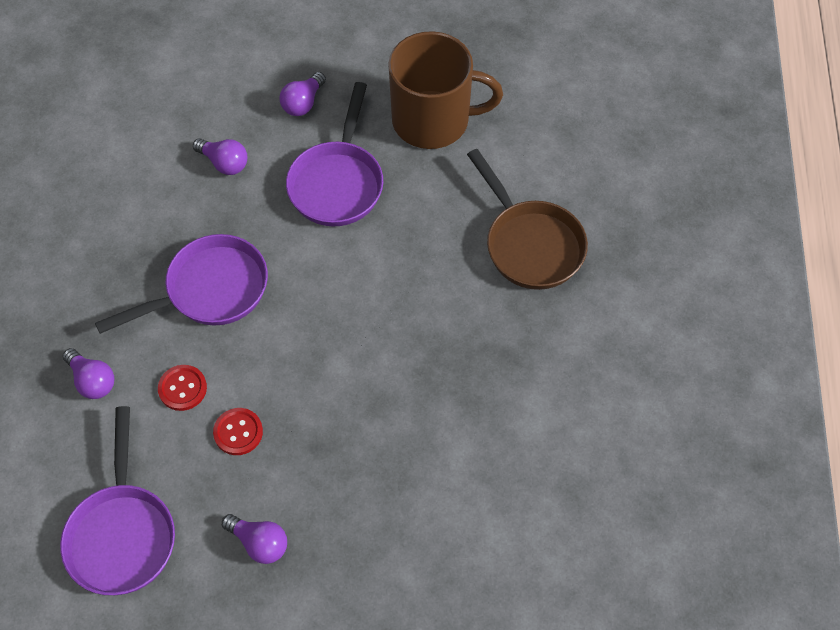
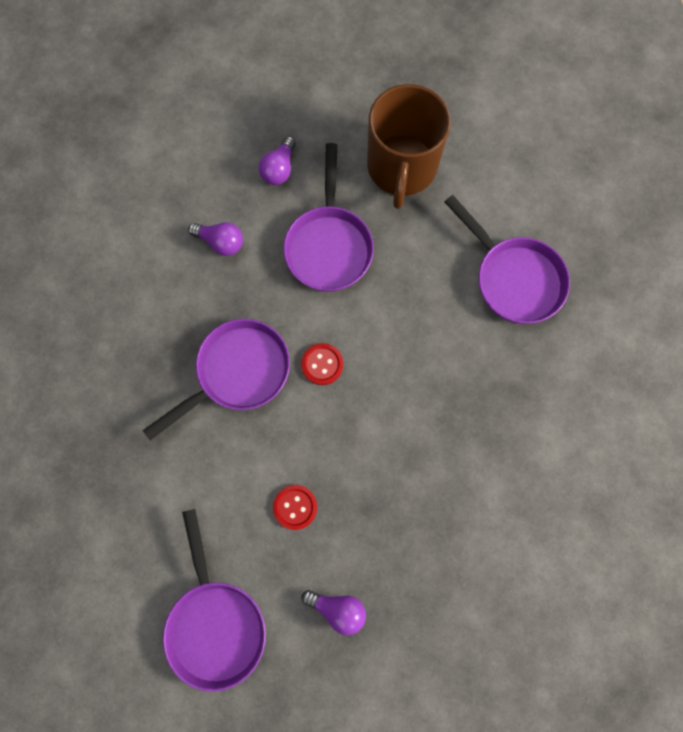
camera: 10 degrees left, 15 degrees up
purple light bulb [63,348,115,399] -> none
red button [158,365,207,411] -> red button moved to [301,343,343,385]
brown mug [388,31,503,149] -> brown mug turned 105 degrees clockwise [367,84,451,209]
brown pan [467,149,588,290] -> purple pan [445,195,570,324]

